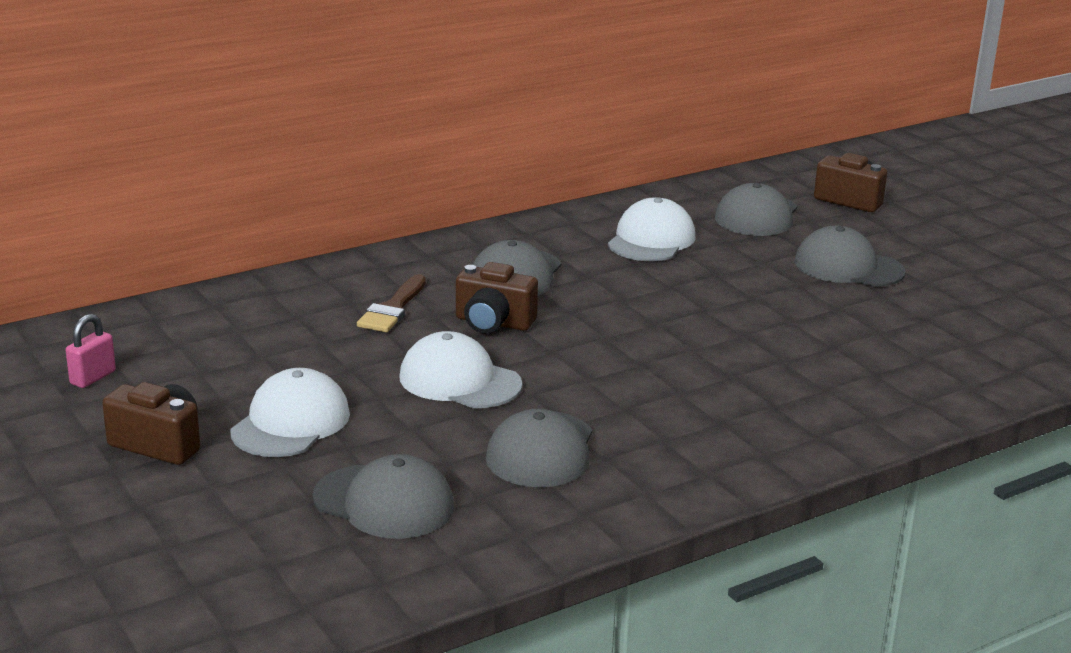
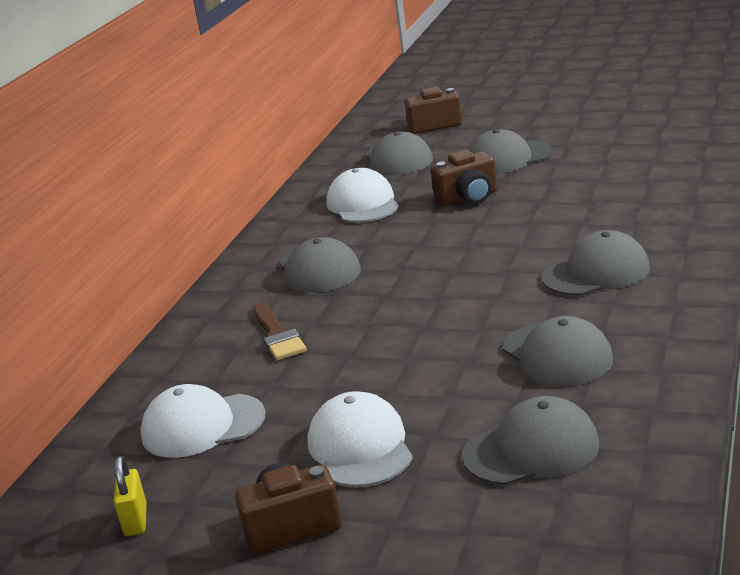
camera: 35 degrees left, 0 degrees up
pink padlock [66,314,116,388] -> yellow padlock [114,456,147,536]
white cap [399,331,522,408] -> white cap moved to [140,384,266,458]
brown camera [456,262,538,334] -> brown camera moved to [430,150,497,206]
none -> grey cap [541,230,650,296]

